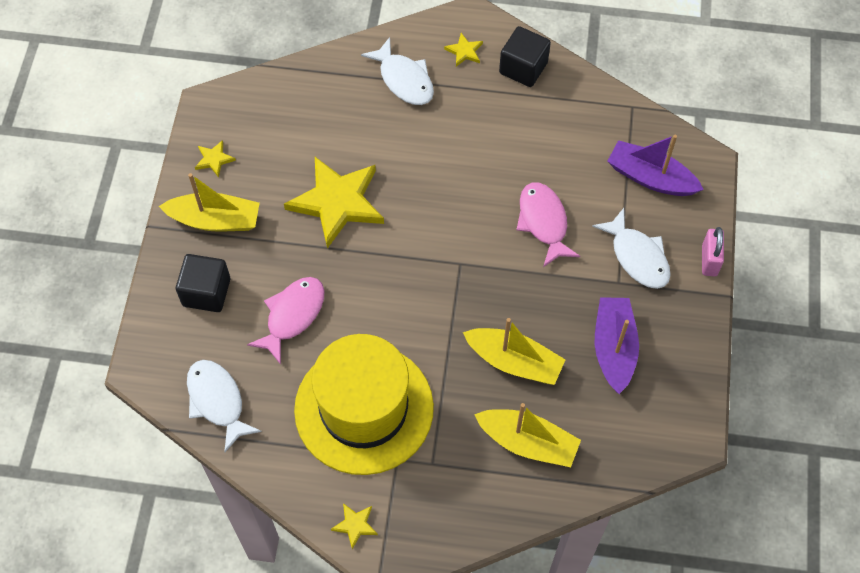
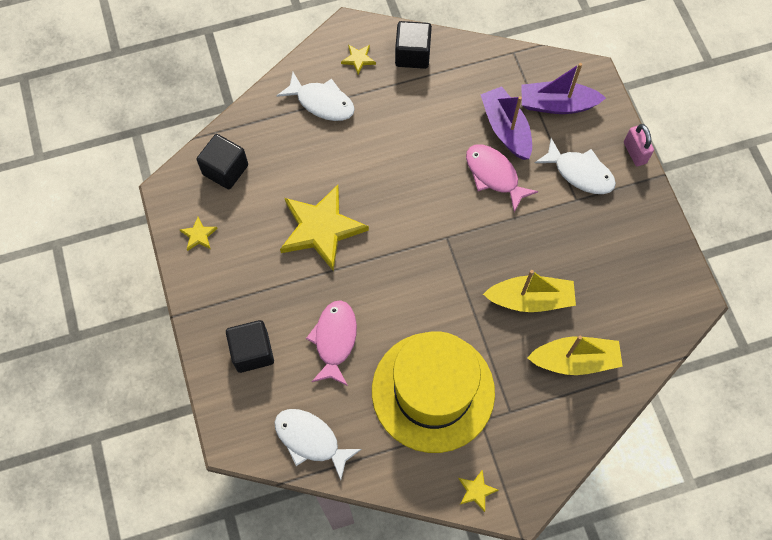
camera: 25 degrees left, 5 degrees up
yellow boat [159,173,260,231] -> none
purple boat [595,297,639,394] -> purple boat moved to [480,86,532,160]
none -> black cube [197,134,248,189]

